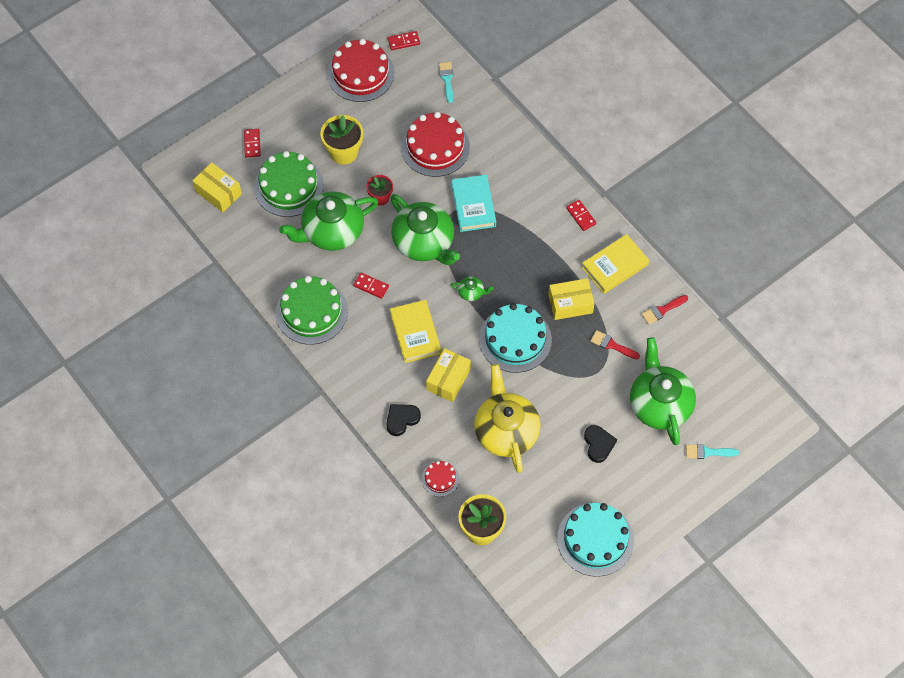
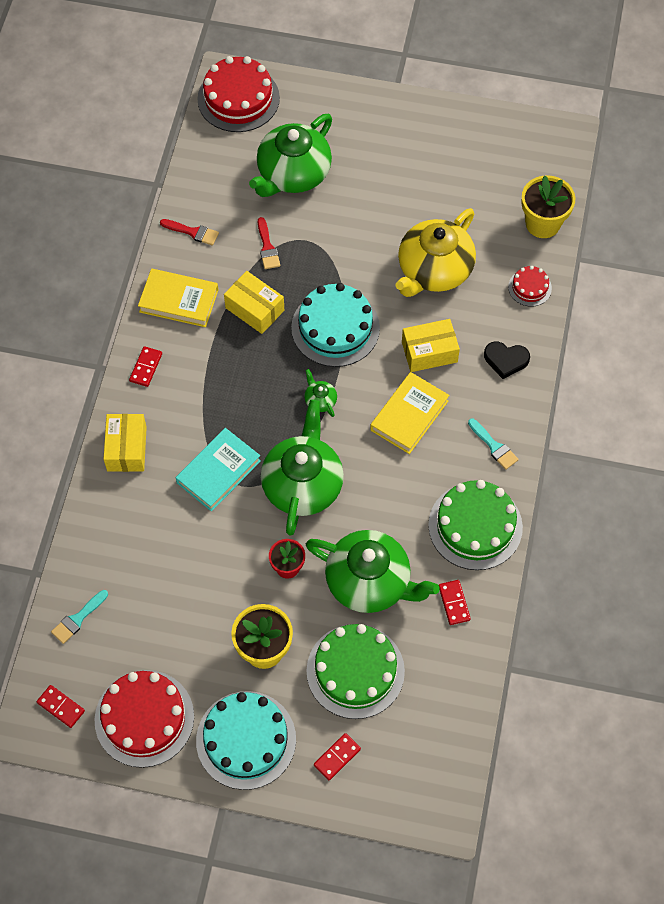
camera: 130 degrees left, 0 degrees up
yellow box [192,162,242,212] -> yellow box moved to [103,414,147,472]
red domino [353,273,389,299] -> red domino moved to [439,580,471,625]
red cake [401,112,470,177] -> red cake moved to [197,56,280,132]
turquoise cake [557,503,634,577] -> turquoise cake moved to [196,691,296,790]
black heart [584,425,617,463] -> none
turquoise brush [686,444,739,459] -> turquoise brush moved to [468,419,519,470]

